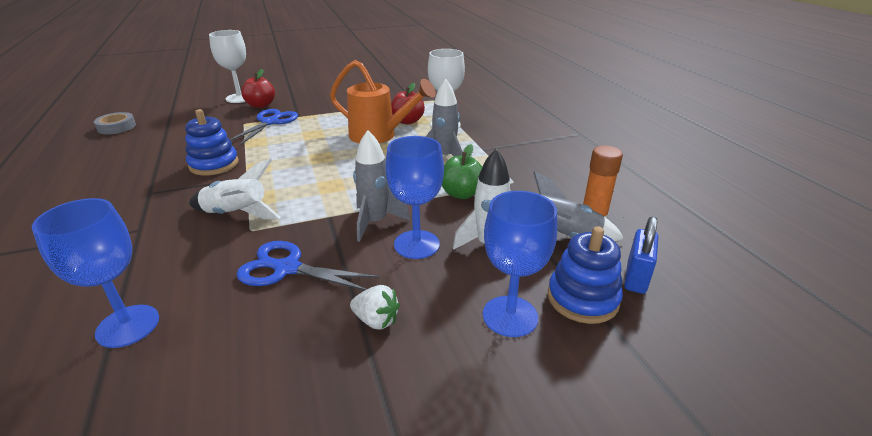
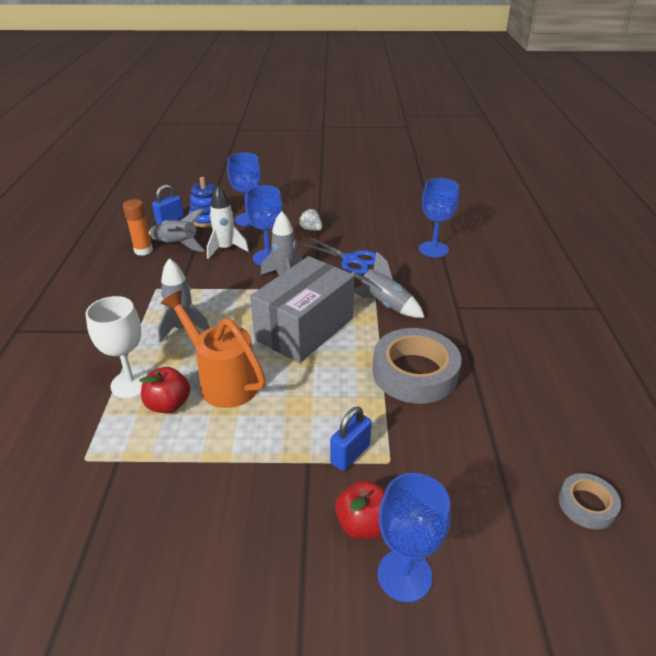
camera: 160 degrees left, 5 degrees up
blue stacking toy [185,109,239,176] -> grey tape [373,328,462,404]
white rocket [189,159,281,219] -> grey rocket [352,251,425,318]
white goblet [209,30,246,103] -> blue goblet [378,473,450,602]
blue scissors [230,109,298,146] -> blue padlock [330,406,372,471]
green apple [442,144,482,199] -> none
none -> grey box [250,256,355,363]

